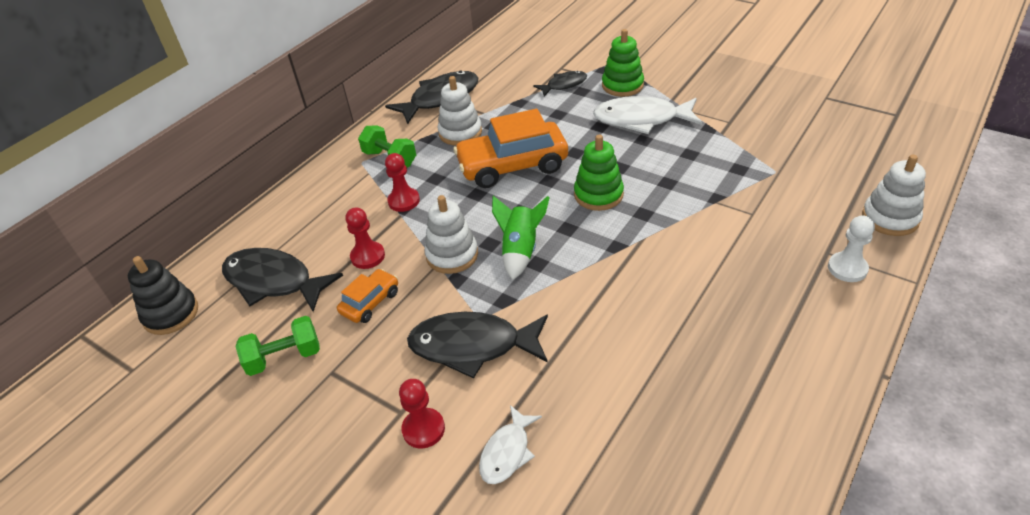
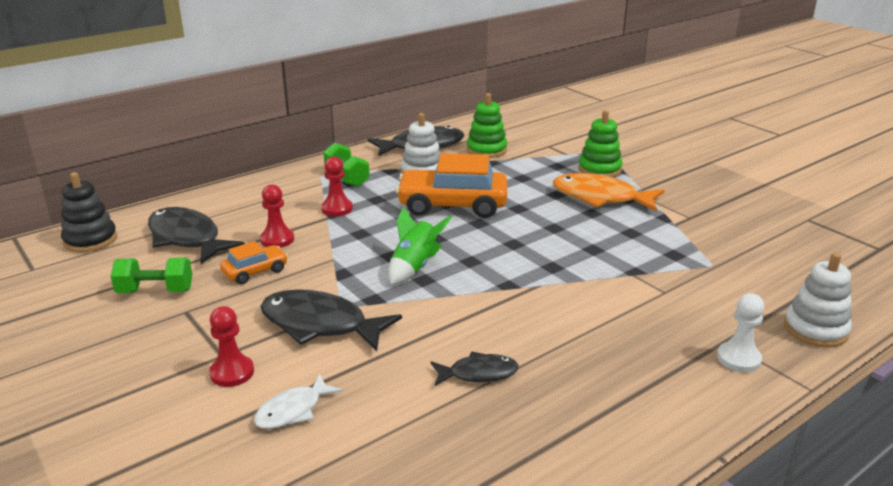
camera: 15 degrees right, 15 degrees down
white stacking toy [424,195,478,274] -> none
black fish [533,71,587,96] -> black fish moved to [431,351,519,386]
green stacking toy [574,135,624,211] -> green stacking toy moved to [467,93,507,158]
white fish [593,96,702,134] -> orange fish [553,173,665,212]

